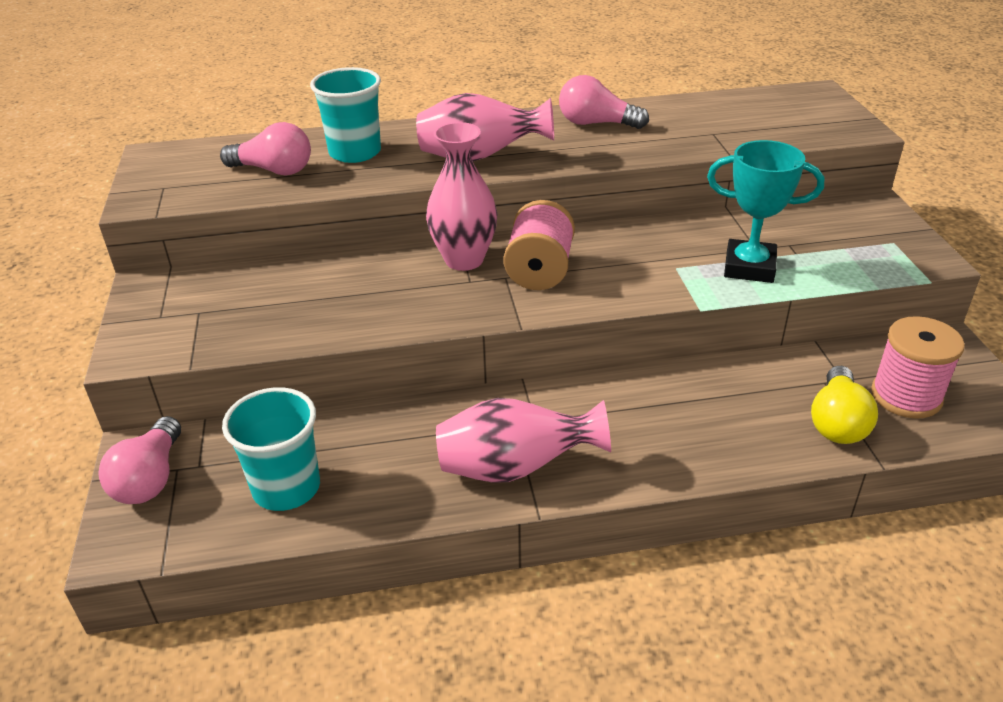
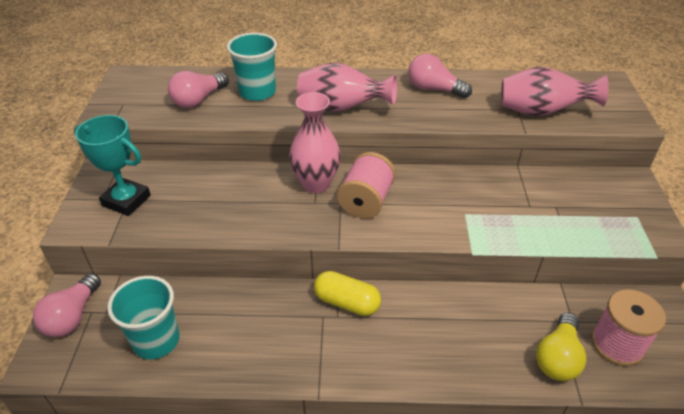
camera: 10 degrees right, 5 degrees up
pink light bulb [220,122,311,175] -> pink light bulb turned 105 degrees clockwise [168,71,229,108]
pink vase [436,398,611,483] -> pink vase moved to [501,67,609,116]
turquoise trophy [707,140,824,283] -> turquoise trophy moved to [74,115,151,216]
none -> yellow capsule [314,271,381,316]

